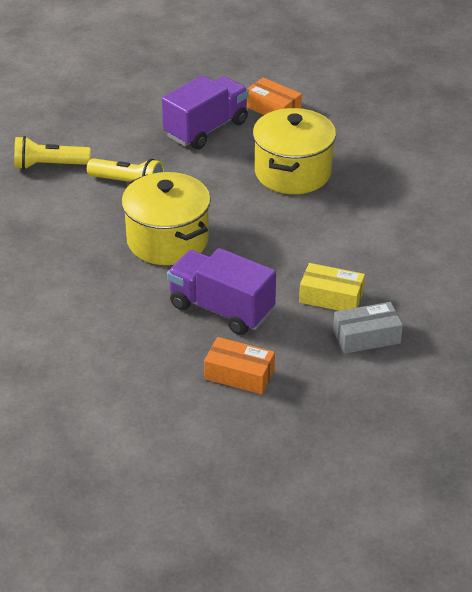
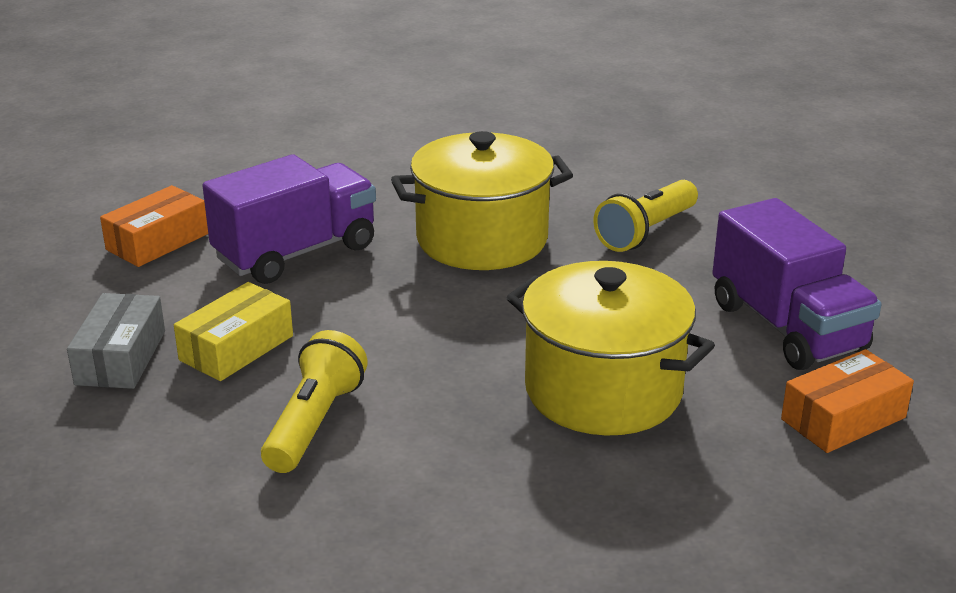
camera: 110 degrees right, 10 degrees down
yellow flashlight [14,136,91,170] -> yellow flashlight moved to [261,330,368,473]

